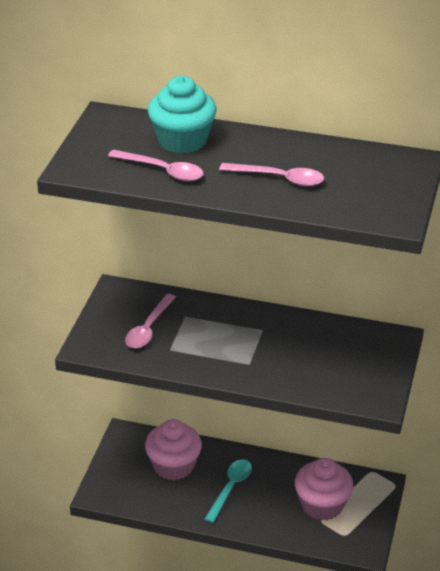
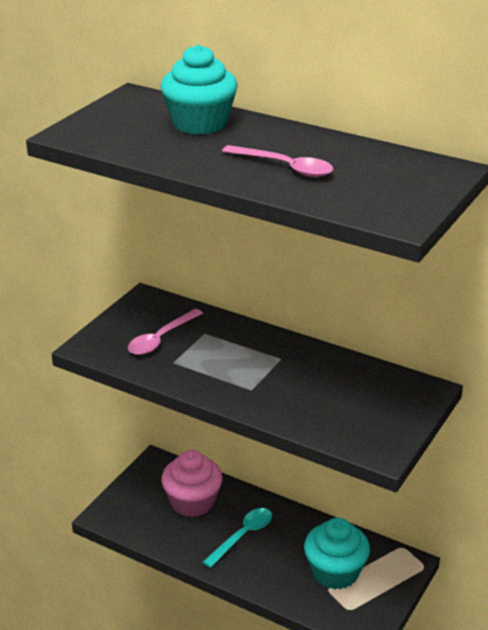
camera: 15 degrees right, 5 degrees down
pink spoon [108,150,204,181] -> none
pink cupcake [295,458,353,521] -> turquoise cupcake [304,518,370,590]

